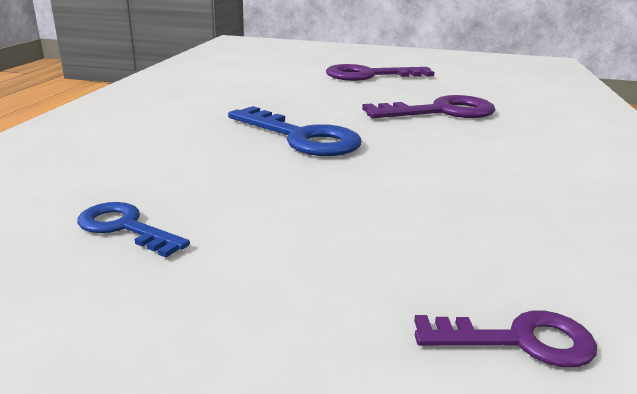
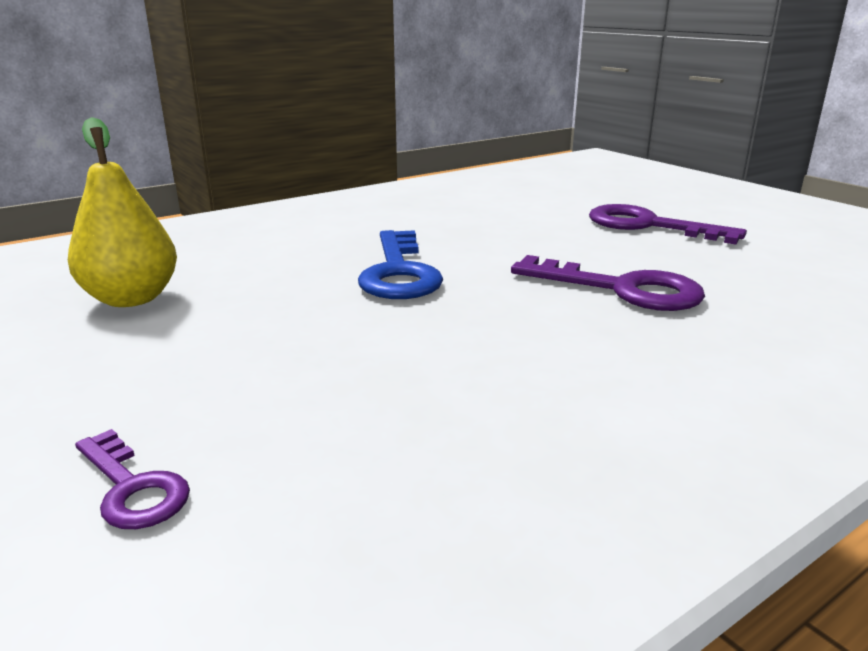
camera: 45 degrees right, 0 degrees up
blue key [77,202,190,257] -> yellow pear [68,117,177,307]

